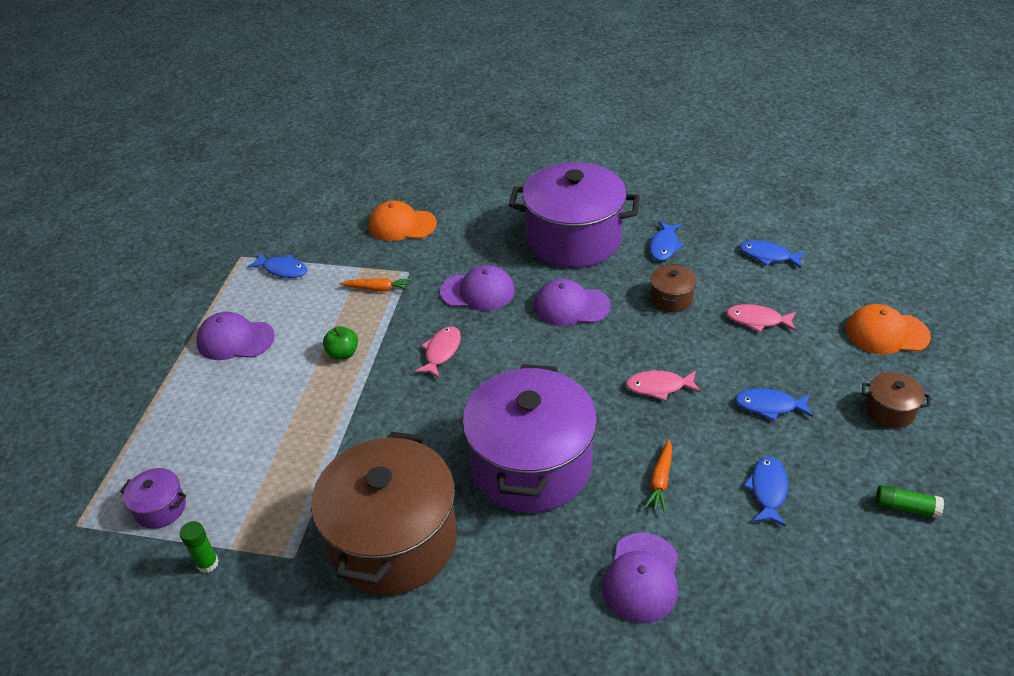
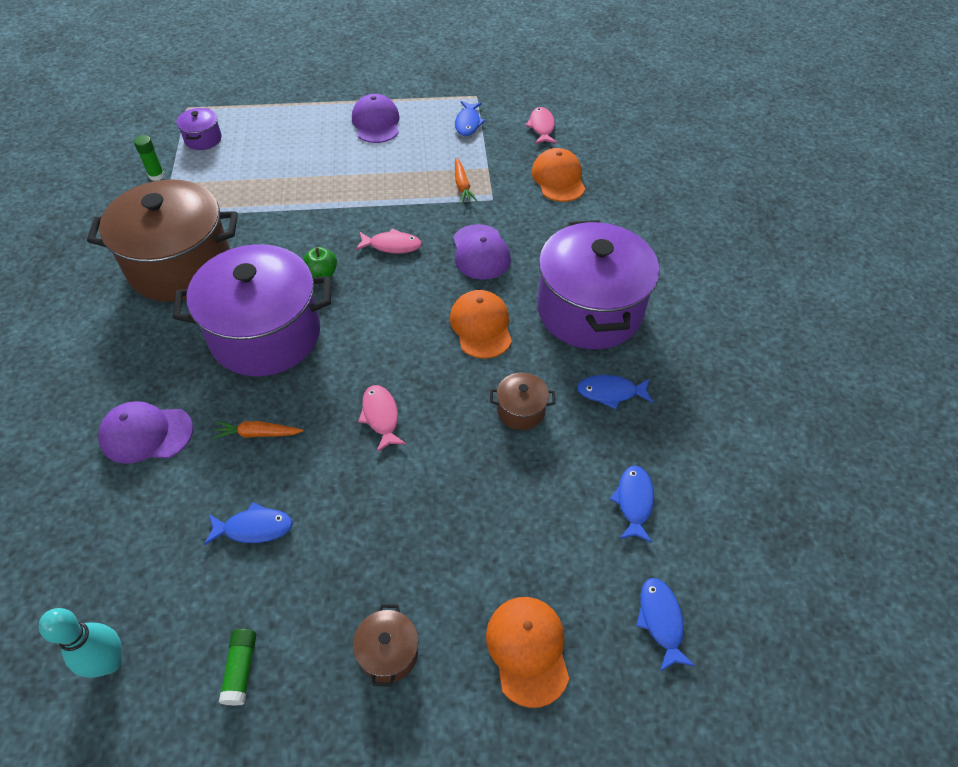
camera: 70 degrees right, 10 degrees up
green apple [323,326,358,360] -> green apple moved to [303,247,337,277]
purple cap [534,279,611,326] -> orange cap [450,290,512,359]
pink fish [726,304,796,332] -> pink fish moved to [525,107,557,144]
blue fish [735,388,813,421] -> blue fish moved to [636,578,695,671]
none -> turquoise bowling pin [39,608,122,678]

